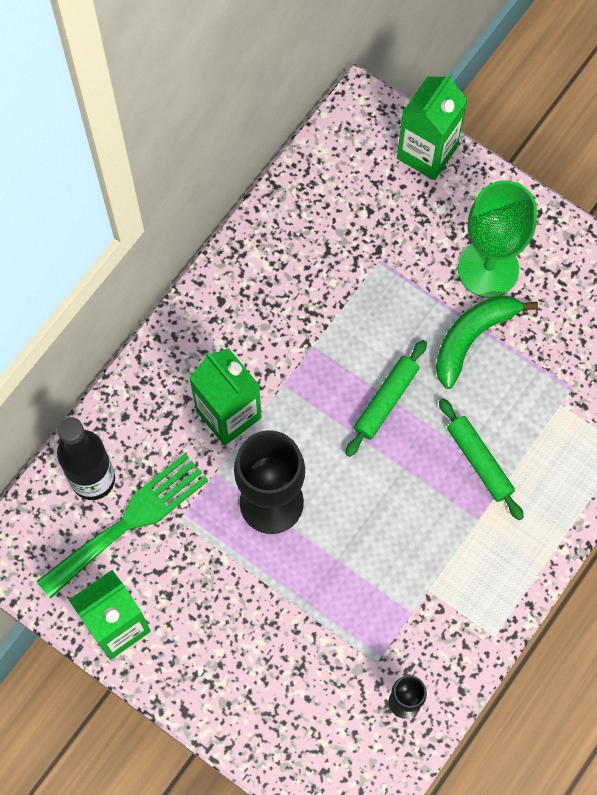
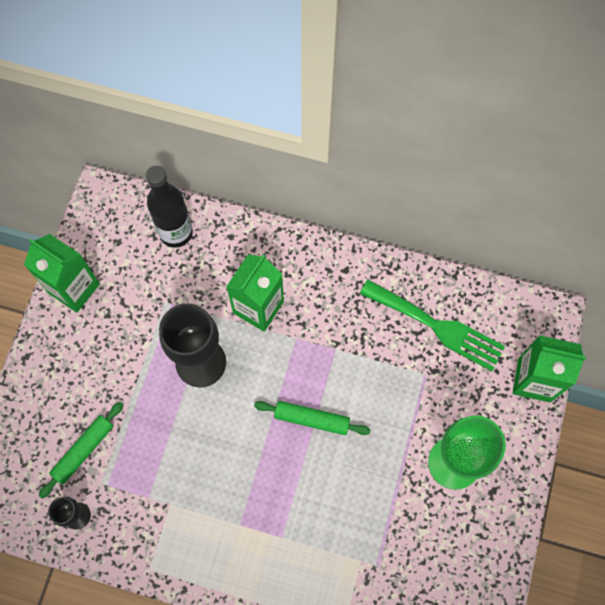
camera: 70 degrees right, 0 degrees up
green fork [37,453,208,599] -> green fork moved to [360,280,505,371]
green banana [436,296,538,389] -> none
green rolling pin [439,398,524,520] -> green rolling pin moved to [39,402,124,498]

